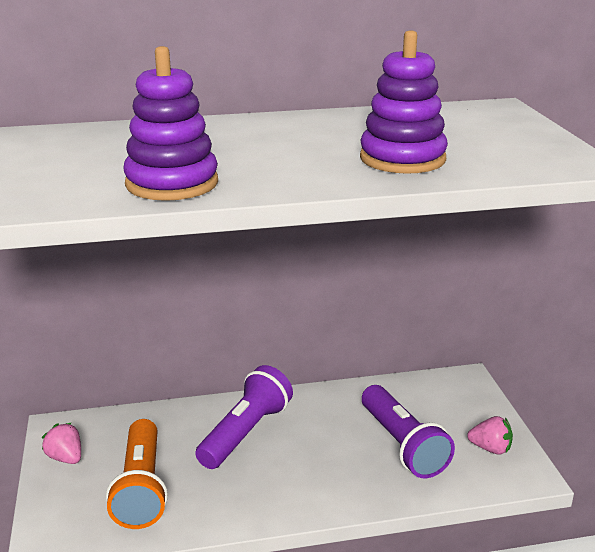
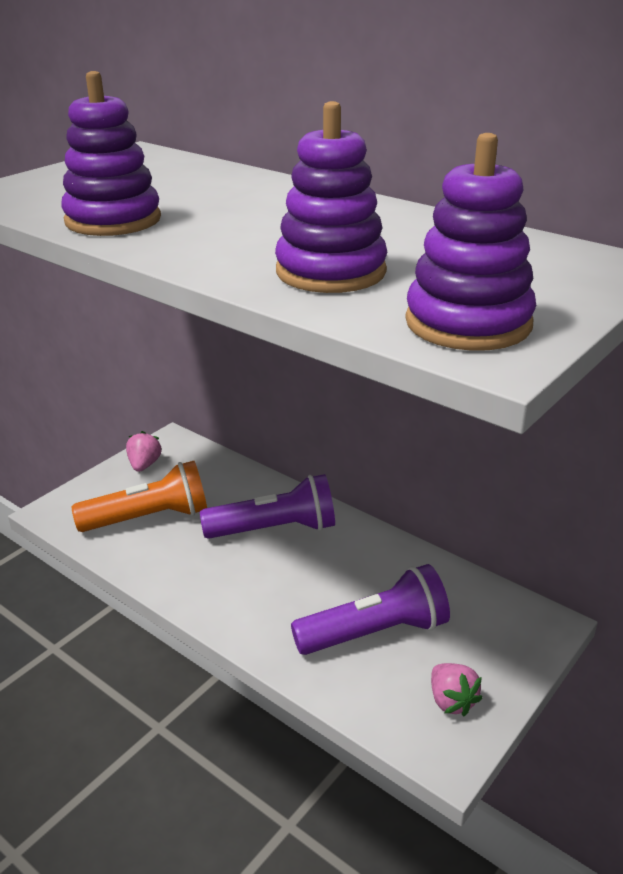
camera: 50 degrees right, 5 degrees up
orange flashlight [106,419,168,529] -> orange flashlight turned 150 degrees counterclockwise [72,461,207,532]
purple flashlight [362,385,455,478] -> purple flashlight turned 135 degrees counterclockwise [291,564,450,655]
none -> purple stacking toy [406,133,536,351]

